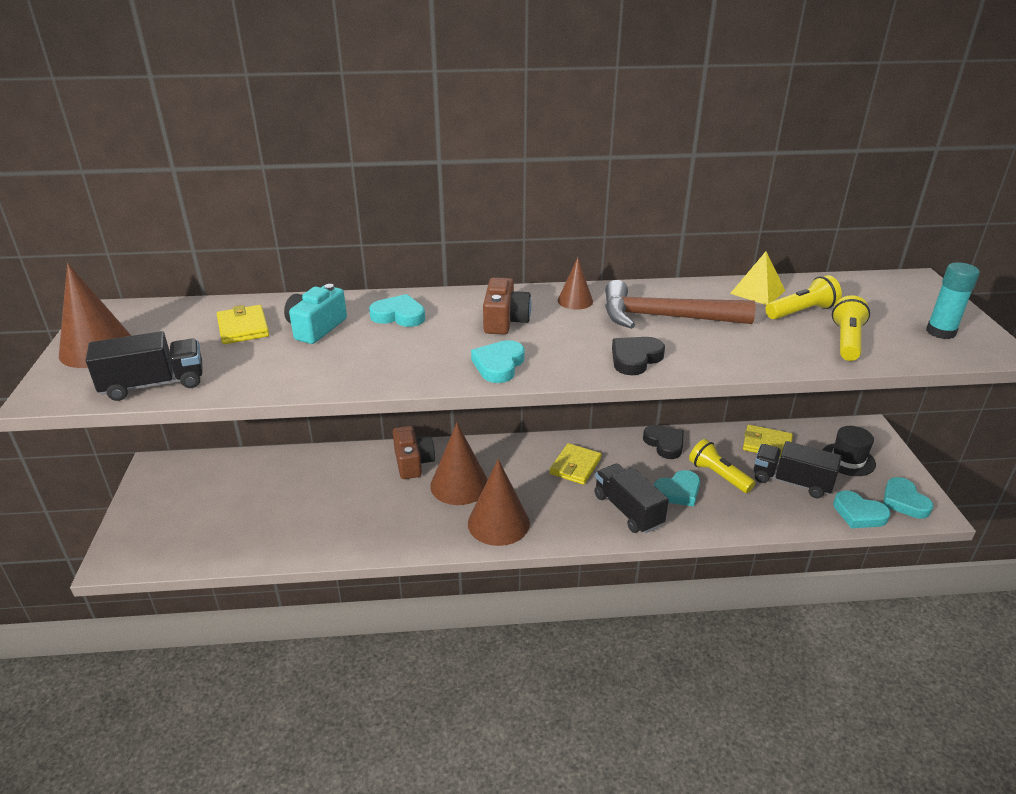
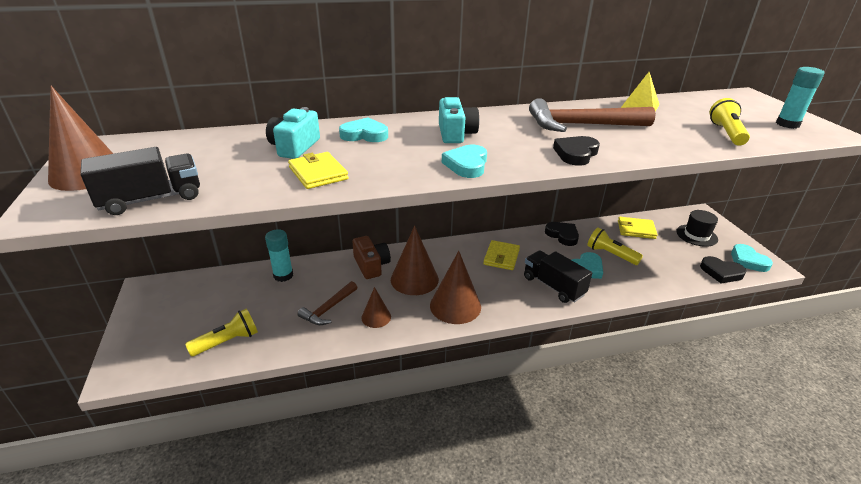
camera: 10 degrees left, 0 degrees up
yellow wallet [217,305,269,344] -> yellow wallet moved to [288,152,349,189]
brown camera [483,277,532,334] -> turquoise camera [439,97,479,143]
brown cone [558,258,593,310] -> brown cone moved to [361,287,391,328]
black truck [754,441,842,498] -> none
yellow flashlight [765,275,842,320] -> yellow flashlight moved to [185,308,258,357]
turquoise heart [833,491,890,528] -> black heart [700,256,746,283]
none -> turquoise glue stick [265,229,293,282]
none -> brown hammer [298,281,357,325]

